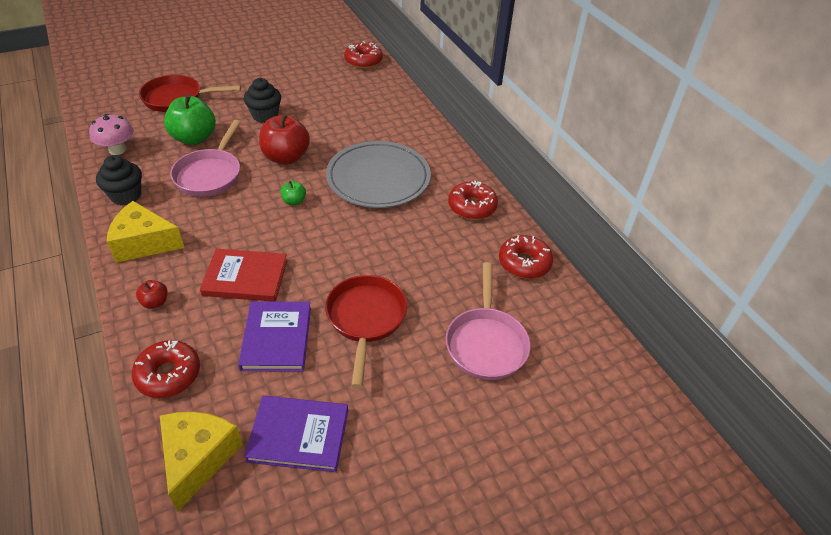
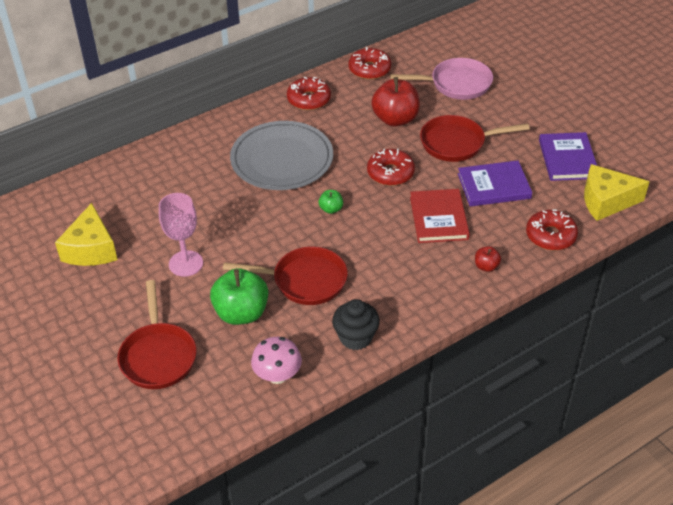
camera: 95 degrees left, 0 degrees up
yellow cheese [107,201,185,263] -> yellow cheese moved to [55,203,118,266]
pink pan [170,120,241,196] -> red pan [223,246,348,305]
black cupcake [244,78,281,123] -> pink goblet [159,193,203,277]
red apple [259,113,310,164] -> red apple moved to [371,77,420,127]
red donut [344,41,383,69] -> red donut moved to [367,149,415,186]

